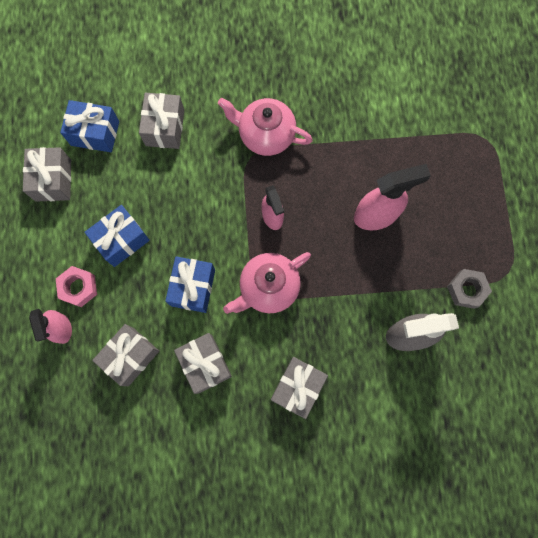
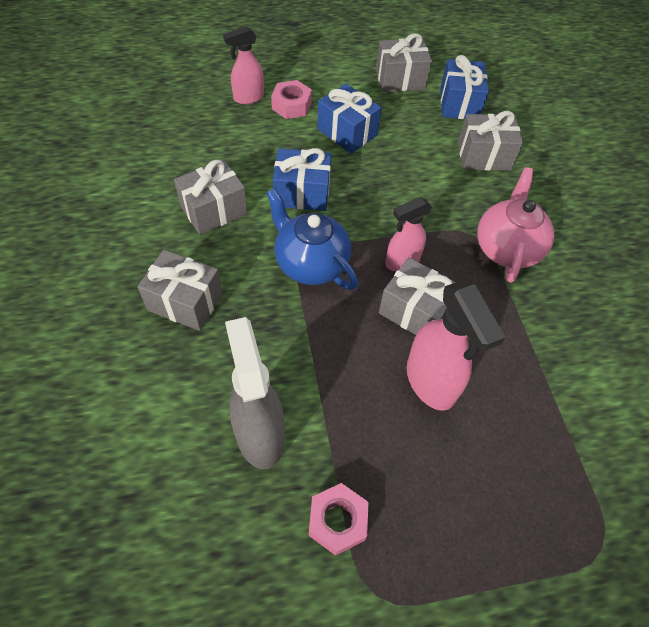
camera: 80 degrees right, 20 degrees down
grey gift [92,324,159,386] -> grey gift moved to [379,257,456,335]
pink teapot [223,252,311,314] -> blue teapot [266,188,358,290]
grey nut [447,269,492,309] -> pink nut [309,483,369,556]

